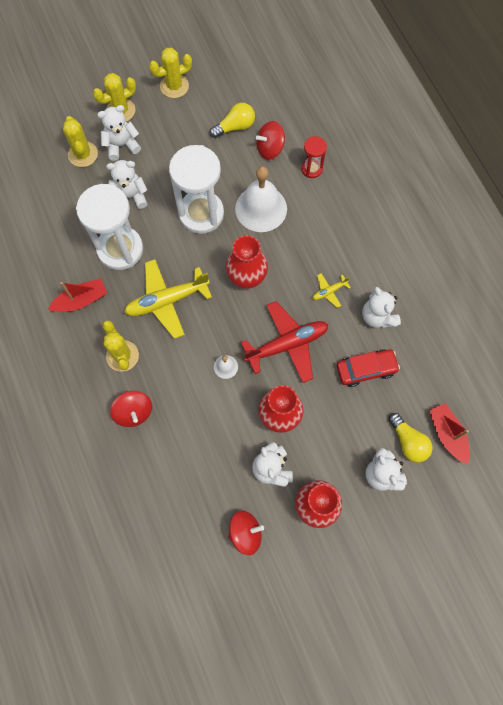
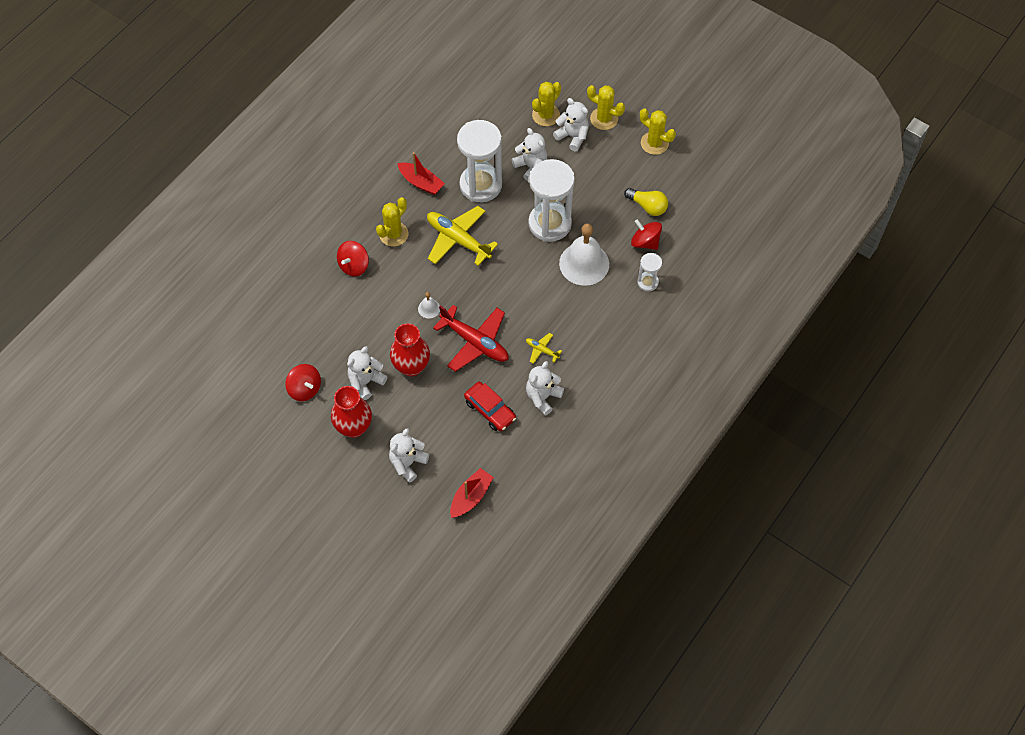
camera: 60 degrees right, 10 degrees down
red vase [226,235,268,289] -> none
red hourglass [301,136,327,178] -> white hourglass [637,253,662,291]
yellow light bulb [388,413,432,462] -> none

